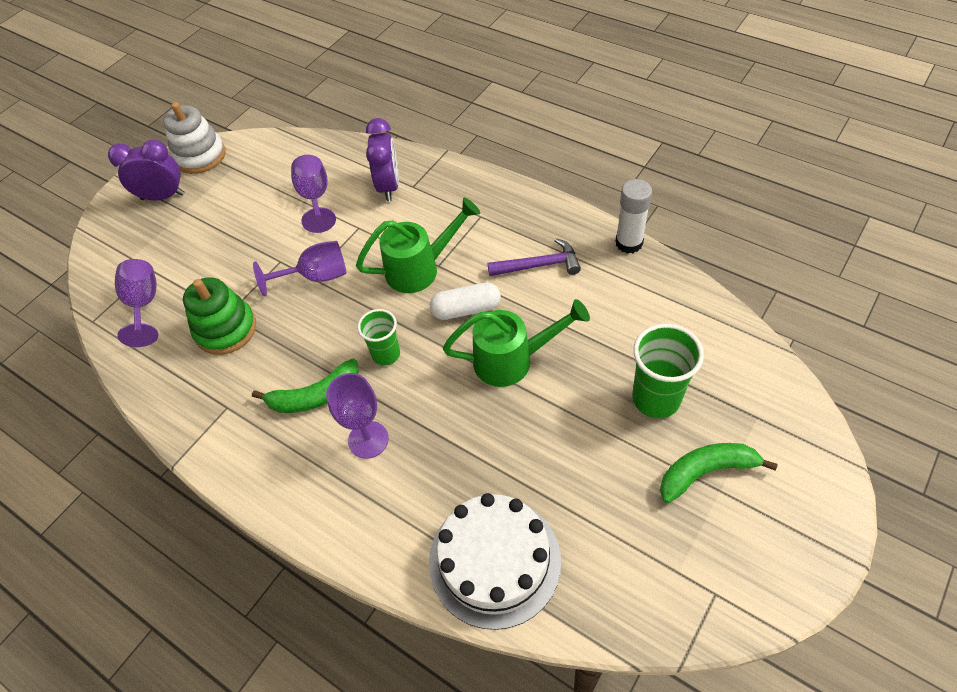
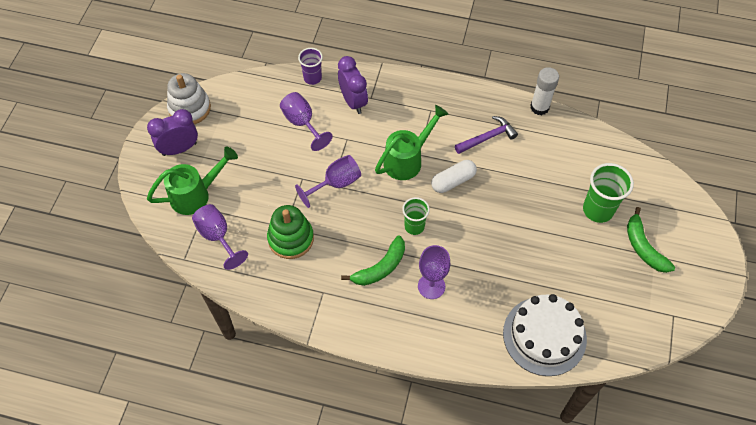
camera: 25 degrees left, 5 degrees up
green watering can [443,299,590,387] -> green watering can moved to [147,147,238,215]
green banana [660,443,778,503] -> green banana turned 75 degrees counterclockwise [627,207,675,273]
none -> purple cup [298,48,323,85]

